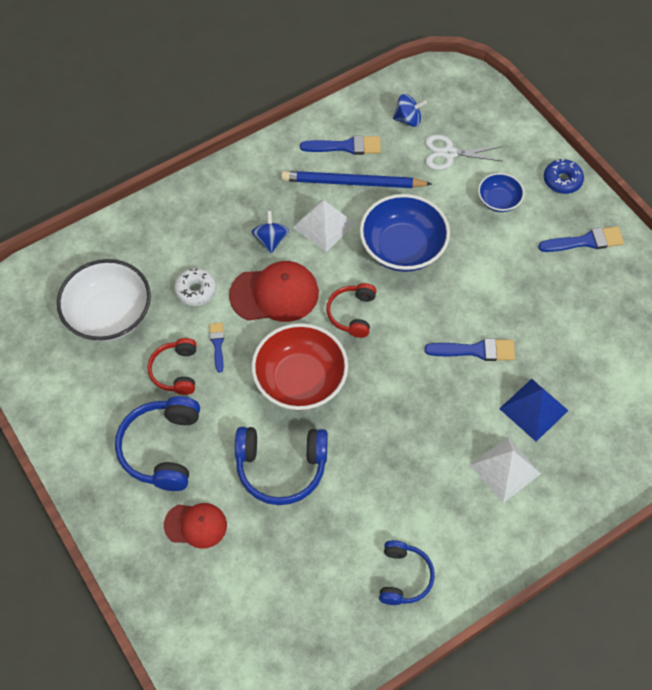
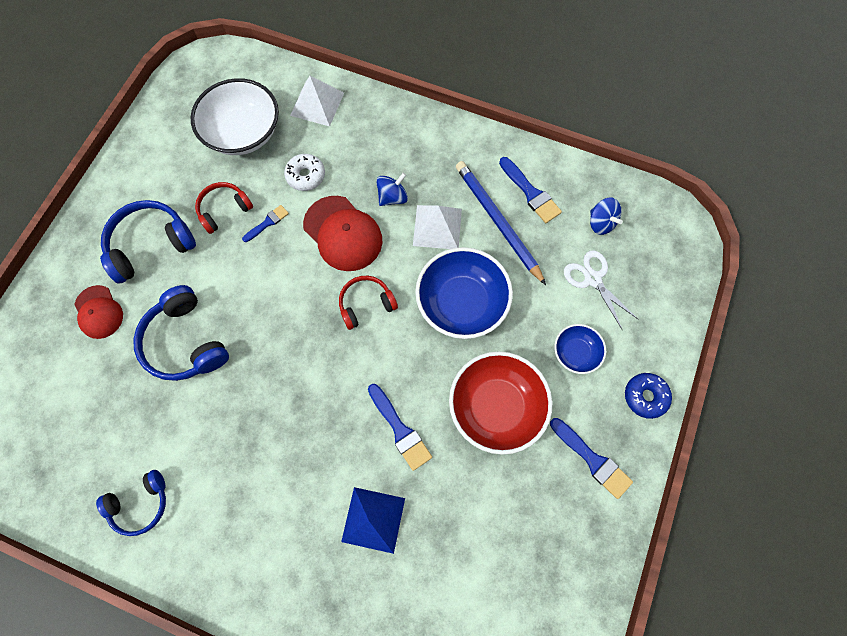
camera: 55 degrees right, 10 degrees up
red bowl [251,323,348,410] -> red bowl moved to [449,351,552,455]
white pyramid [470,437,541,503] -> white pyramid moved to [290,76,344,127]

